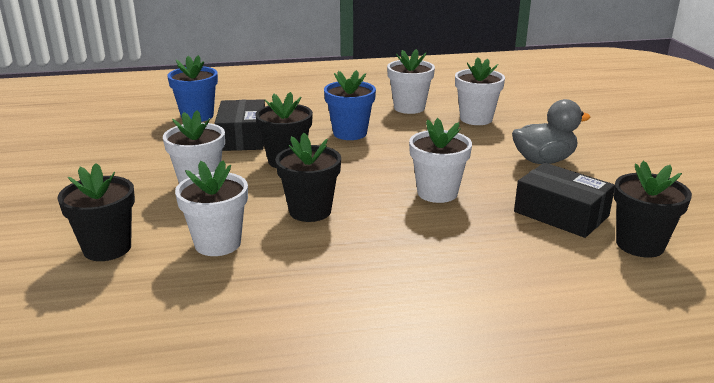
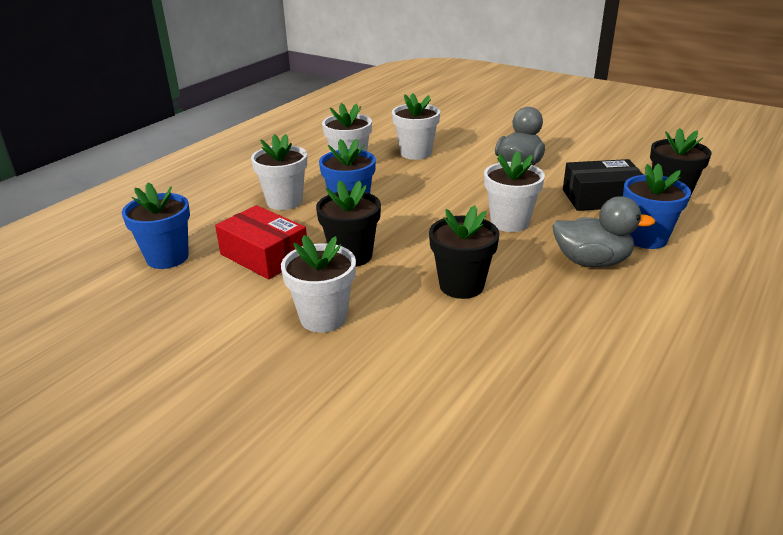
camera: 45 degrees left, 5 degrees up
black flower pot [57,163,135,261] -> none
white flower pot [175,160,248,256] -> white flower pot moved to [251,134,307,210]
black box [214,99,265,151] -> red box [215,205,307,280]
none -> grey duck [552,196,655,267]
none -> blue flower pot [623,163,691,249]

